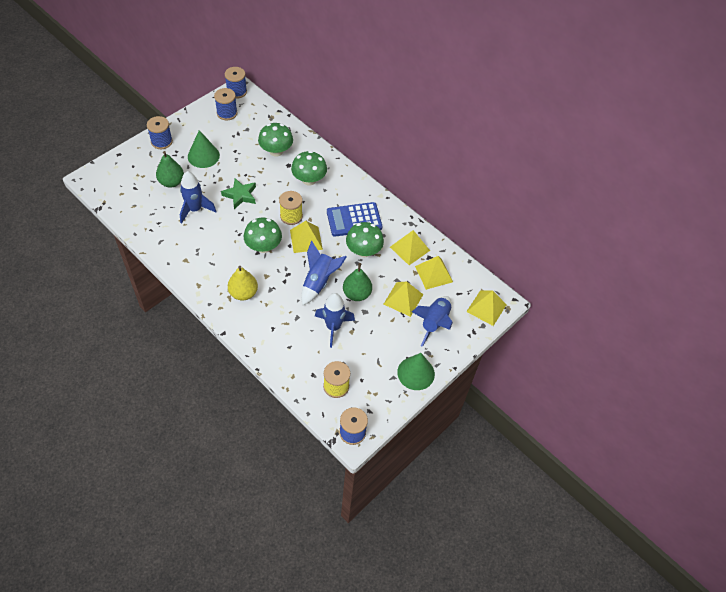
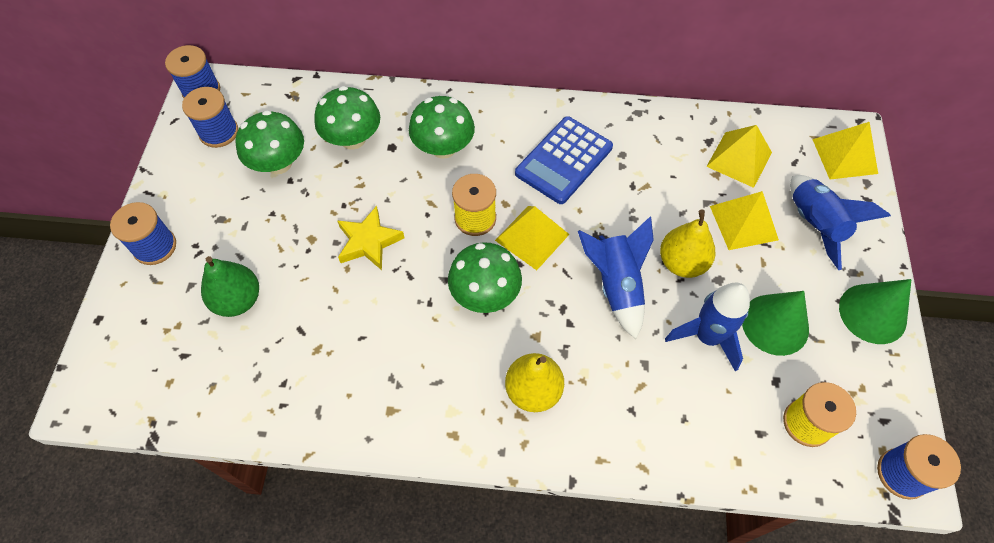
camera: 35 degrees left, 5 degrees up
blue rocket [180,171,216,224] -> none
green cone [188,130,220,168] -> green cone moved to [742,291,809,356]
green star [221,178,256,209] -> yellow star [338,206,404,270]
green pear [343,263,372,301] -> yellow pear [660,210,715,278]
green mushroom [346,222,384,257] -> green mushroom moved to [236,110,304,174]
yellow pyramid [390,230,430,265] -> none

